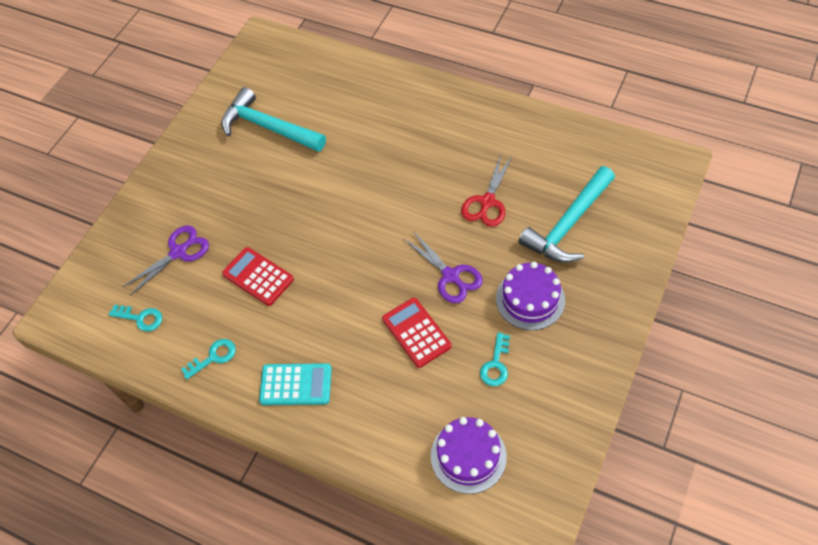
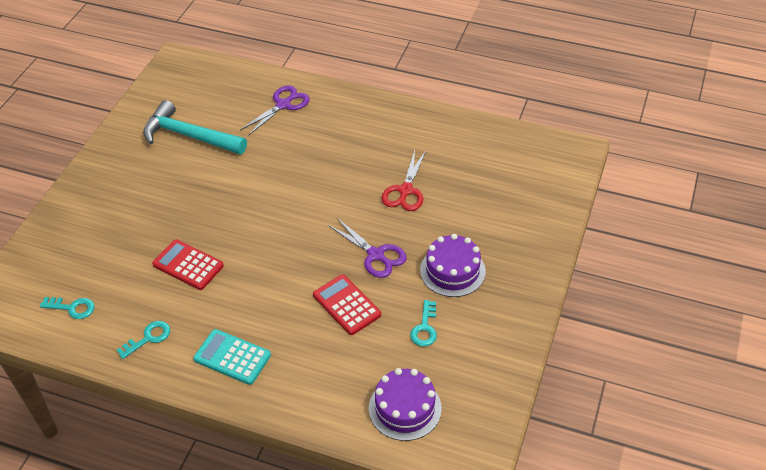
camera: 10 degrees left, 10 degrees down
purple scissors [122,226,209,296] -> purple scissors moved to [240,85,310,136]
turquoise calculator [259,363,332,405] -> turquoise calculator turned 150 degrees counterclockwise [193,329,271,385]
turquoise hammer [518,166,615,263] -> none

